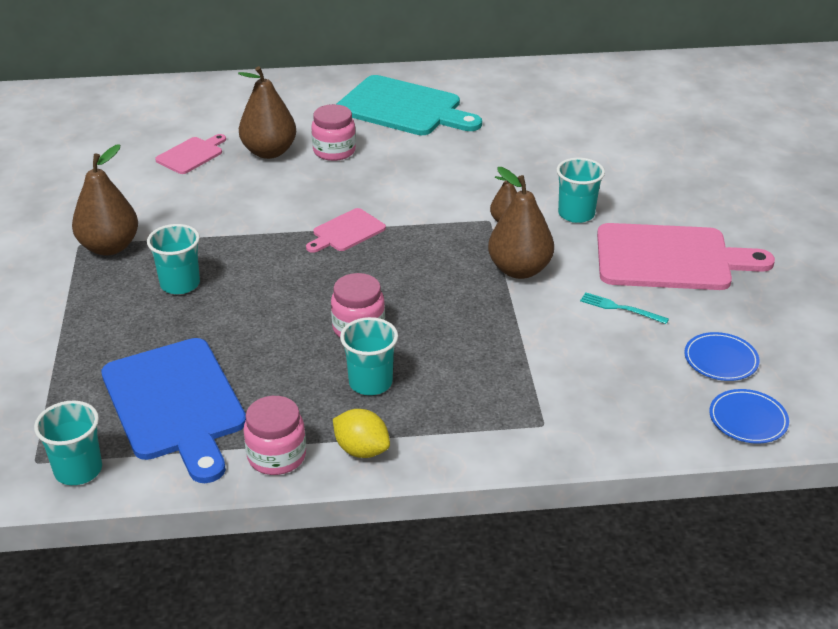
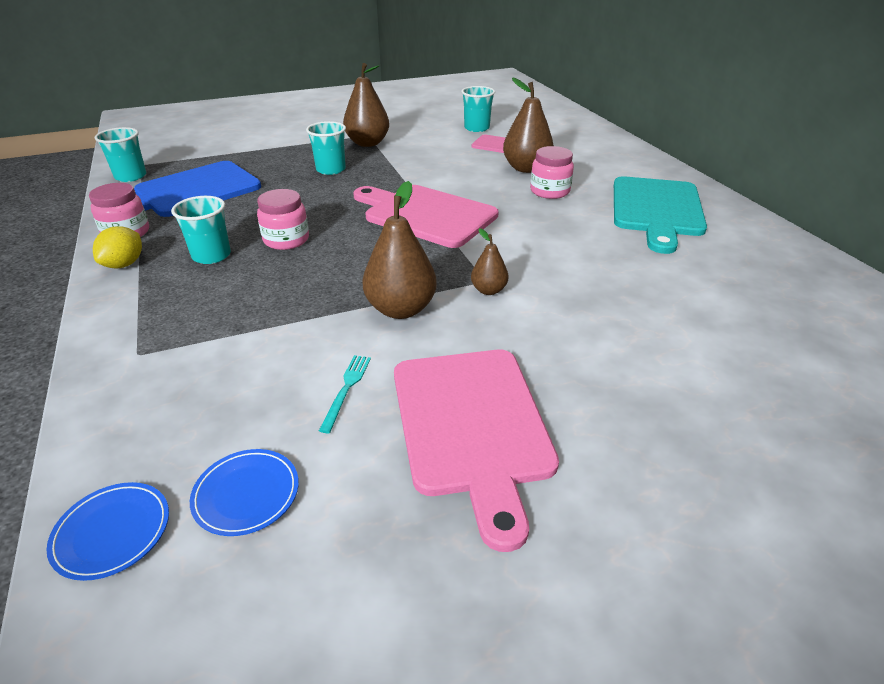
camera: 75 degrees right, 0 degrees up
pink cutting board [306,208,386,253] -> pink cutting board [353,185,499,248], size x2.01
turquoise cup [556,158,605,223] -> turquoise cup moved to [461,86,495,132]

